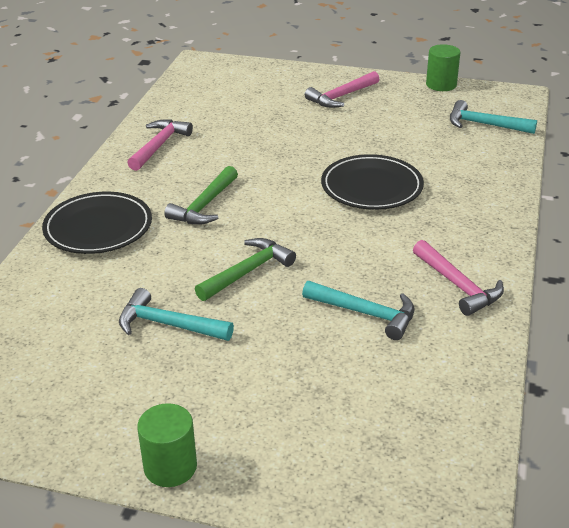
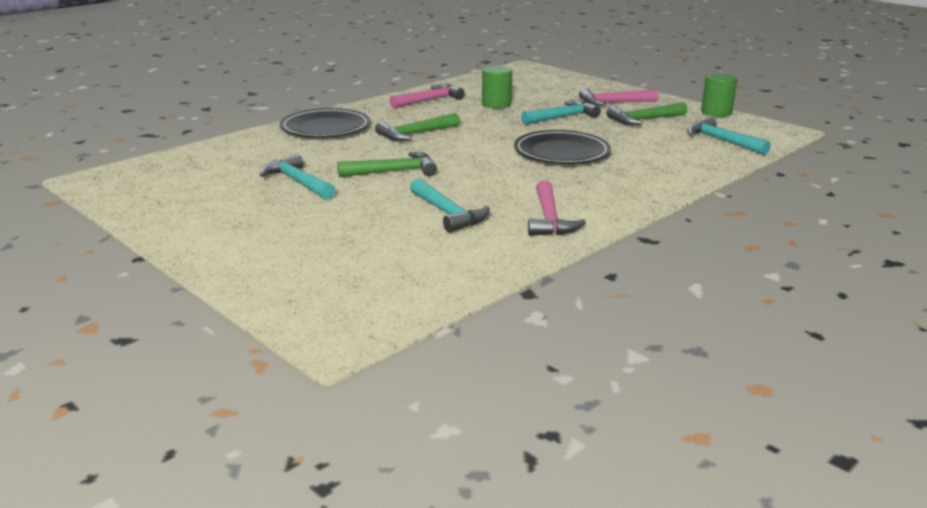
camera: 30 degrees right, 10 degrees down
green cylinder [137,403,197,487] -> green cylinder moved to [482,66,512,109]
none -> turquoise hammer [521,100,601,125]
none -> green hammer [607,102,687,125]

